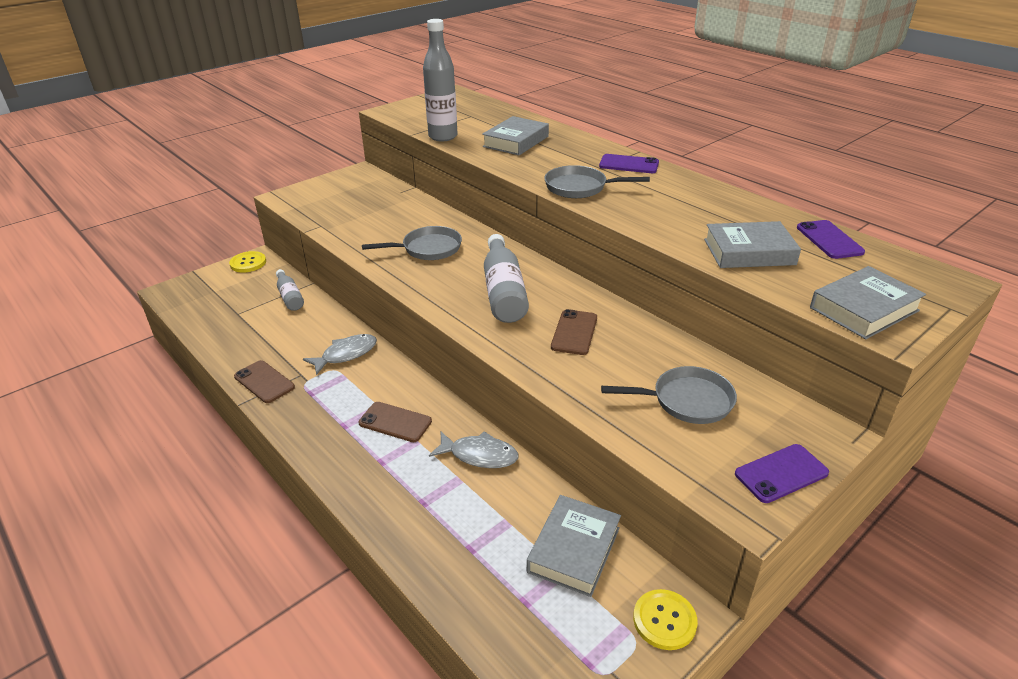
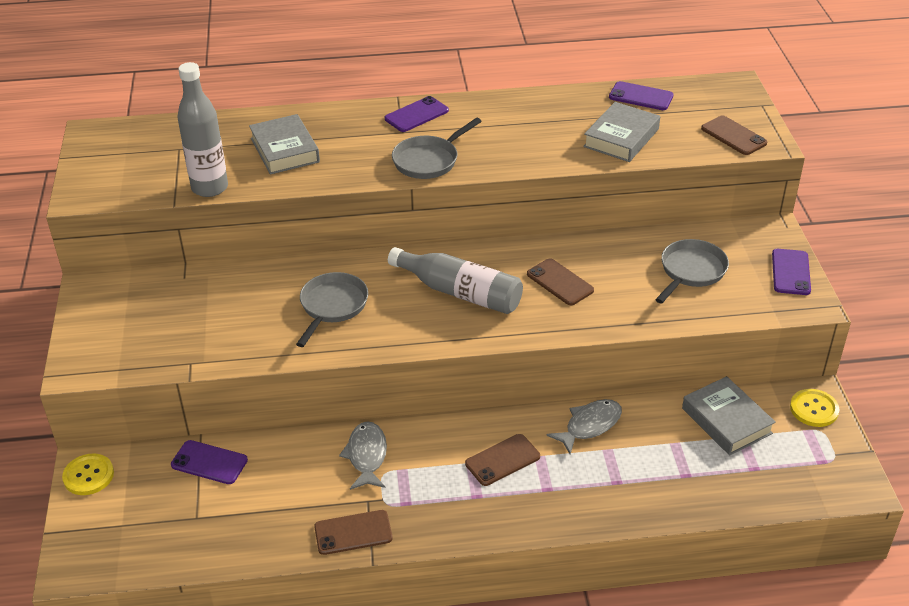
camera: 55 degrees left, 5 degrees up
grey bottle [276,269,304,311] -> purple phone [171,440,248,484]
grey book [810,266,926,339] -> brown phone [701,115,768,155]

